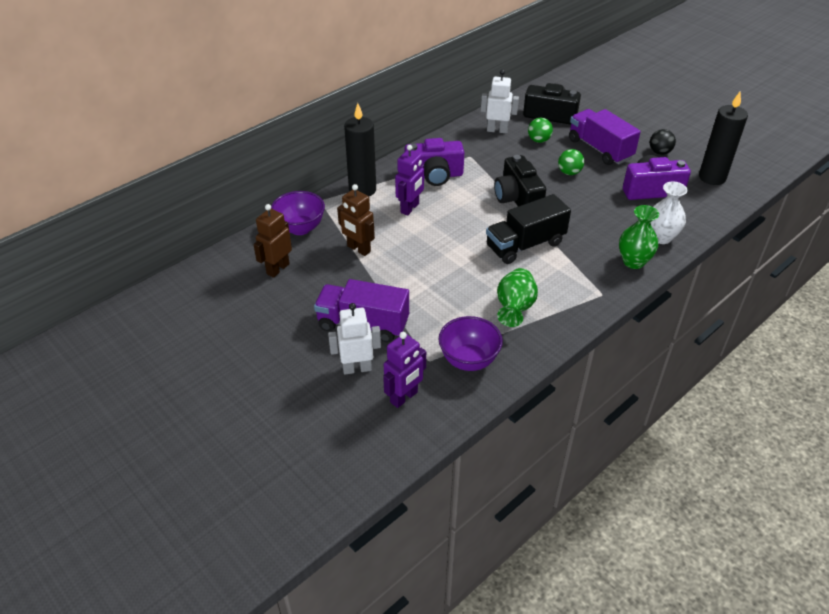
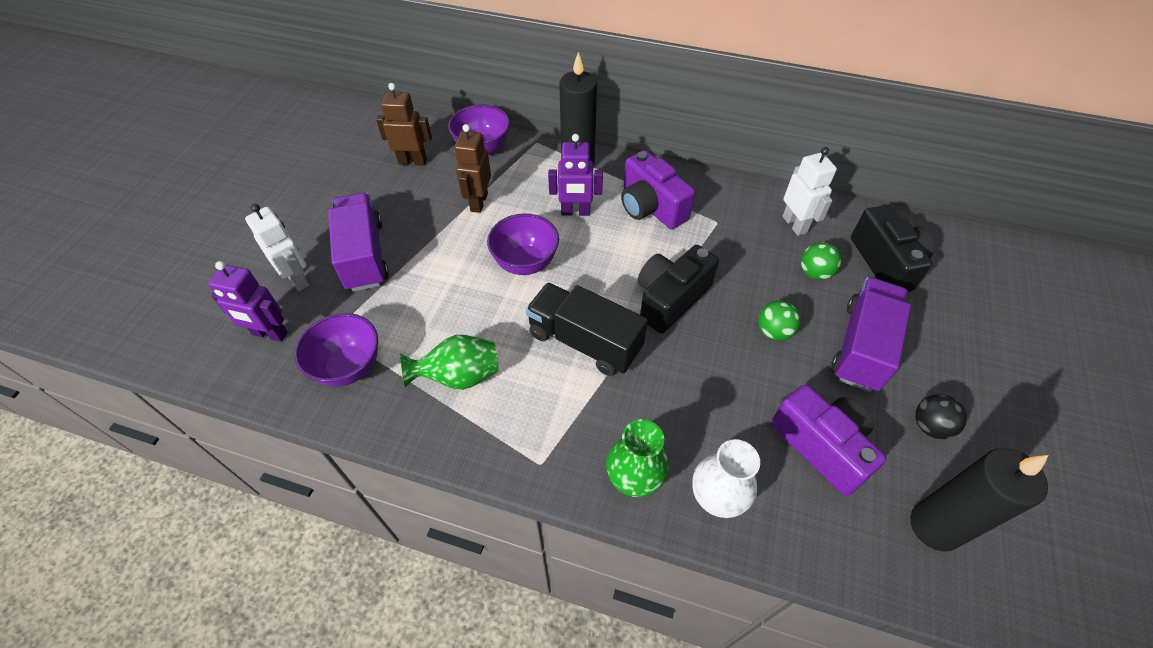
camera: 60 degrees right, 10 degrees up
none -> purple bowl [487,213,559,275]

